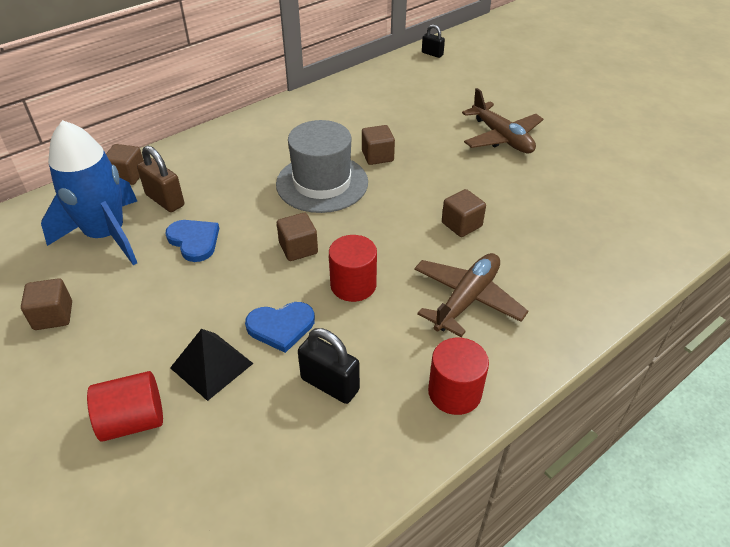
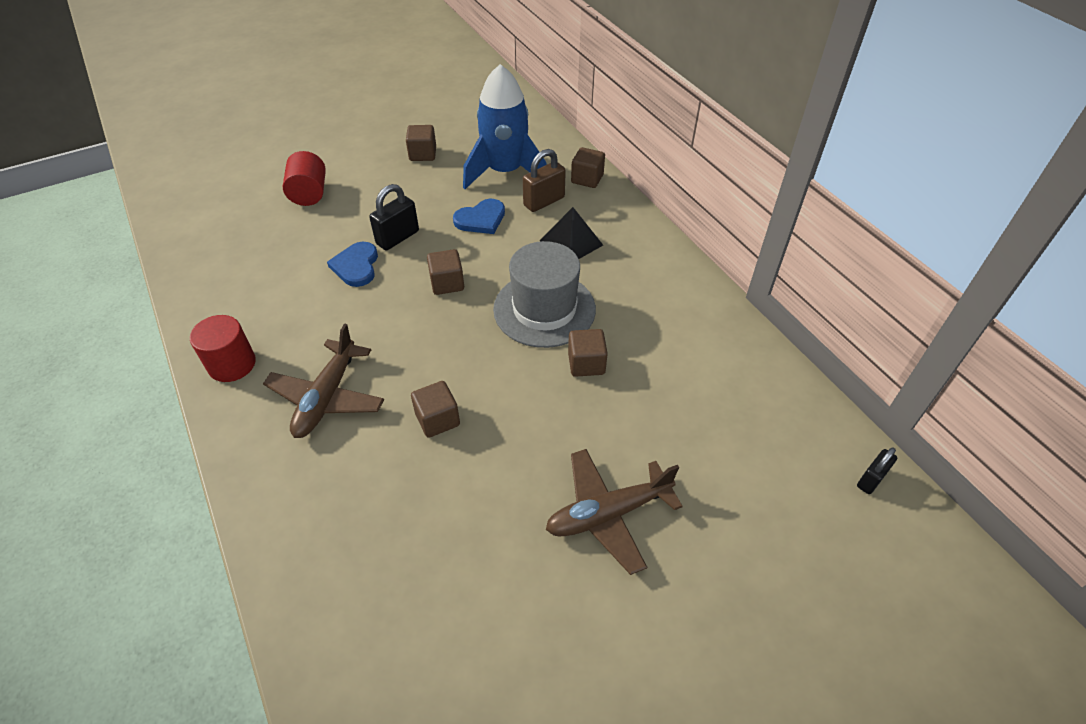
camera: 100 degrees right, 5 degrees up
black pyramid [170,329,254,401] -> black pyramid moved to [540,207,603,259]
black padlock [298,328,360,404] -> black padlock moved to [369,184,419,250]
red cylinder [329,235,377,302] -> none
brown plane [414,253,529,337] -> brown plane turned 60 degrees clockwise [263,323,384,438]

